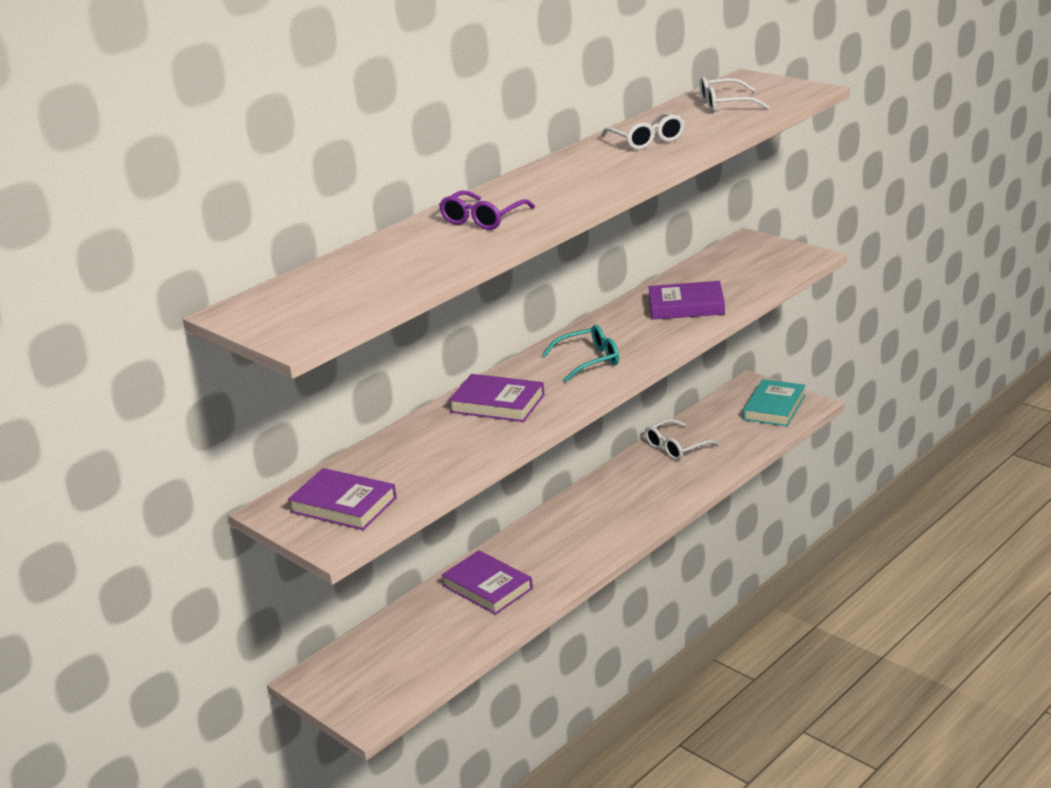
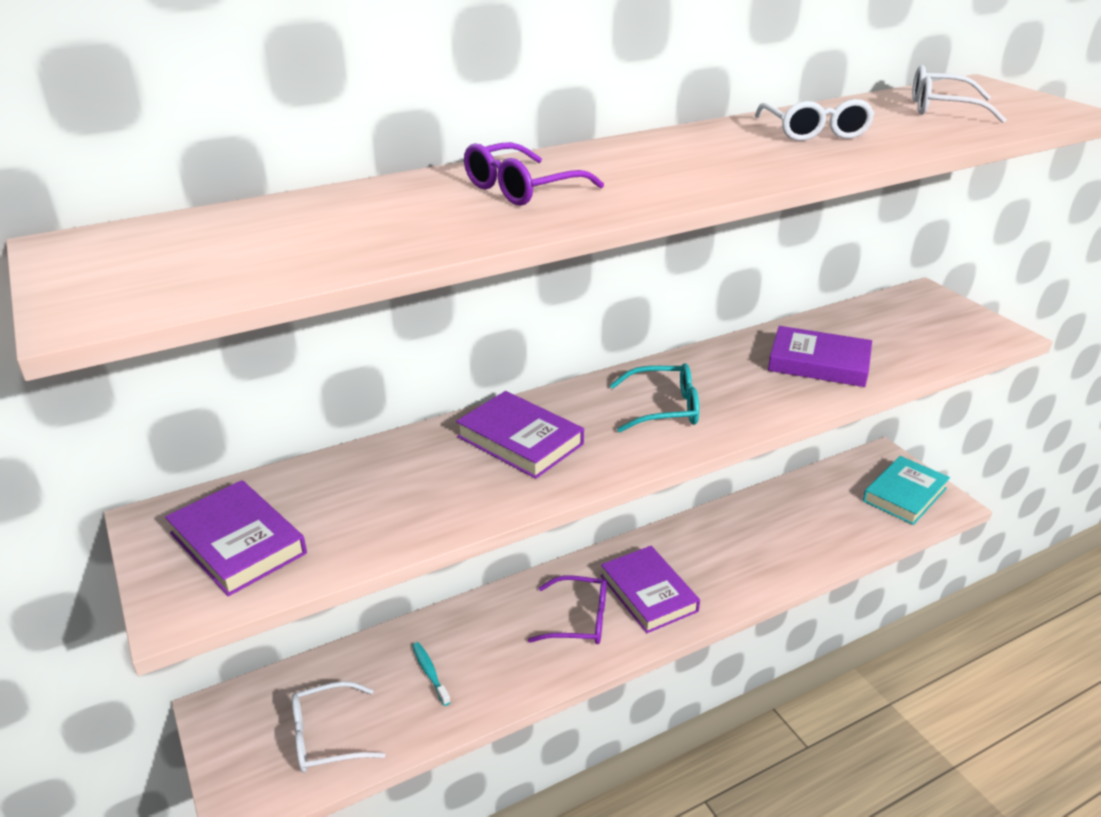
camera: 15 degrees right, 5 degrees up
purple book [441,550,533,615] -> purple book moved to [601,546,700,633]
white glasses [645,419,720,460] -> white glasses moved to [292,681,385,773]
none -> turquoise toothbrush [412,642,451,706]
none -> purple glasses [528,575,607,644]

